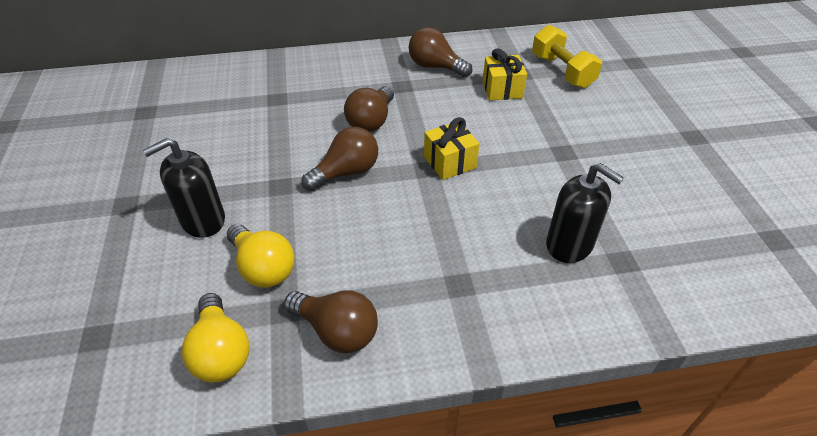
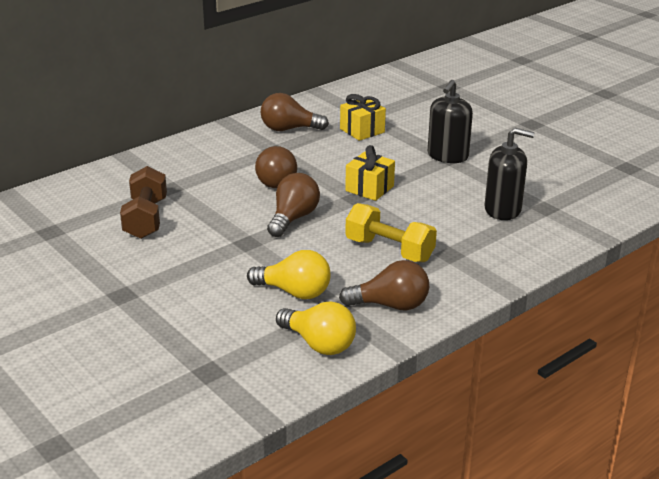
camera: 30 degrees left, 15 degrees down
black soap dispenser [143,138,225,238] -> black soap dispenser moved to [428,80,473,163]
yellow dumbbell [532,25,602,88] -> yellow dumbbell moved to [345,203,437,262]
none -> brown dumbbell [120,166,167,239]

